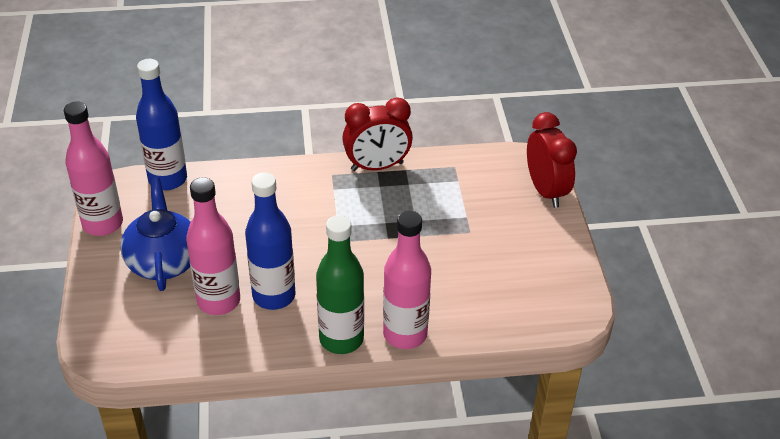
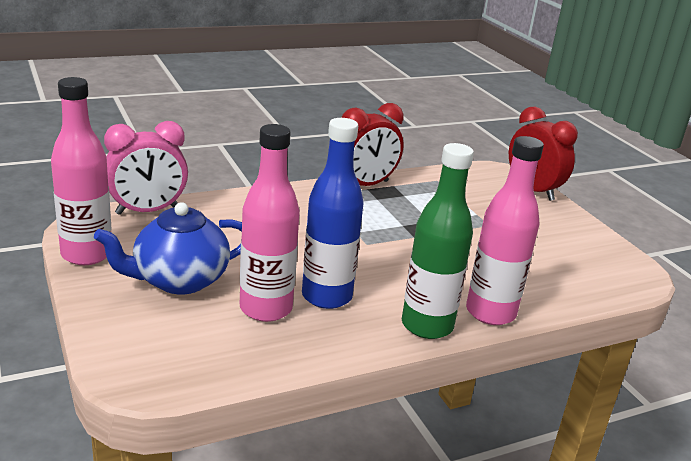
camera: 20 degrees left, 15 degrees down
blue teapot [120,178,191,291] -> blue teapot turned 90 degrees counterclockwise [94,202,242,294]
blue bottle [136,59,187,190] -> pink clock [104,121,188,215]

